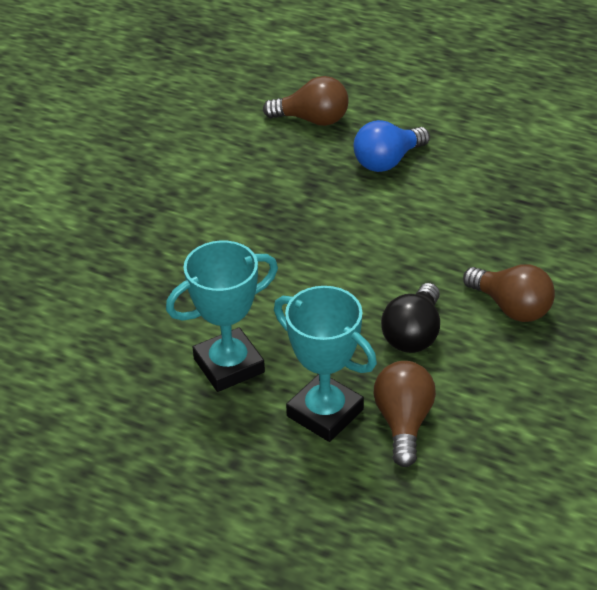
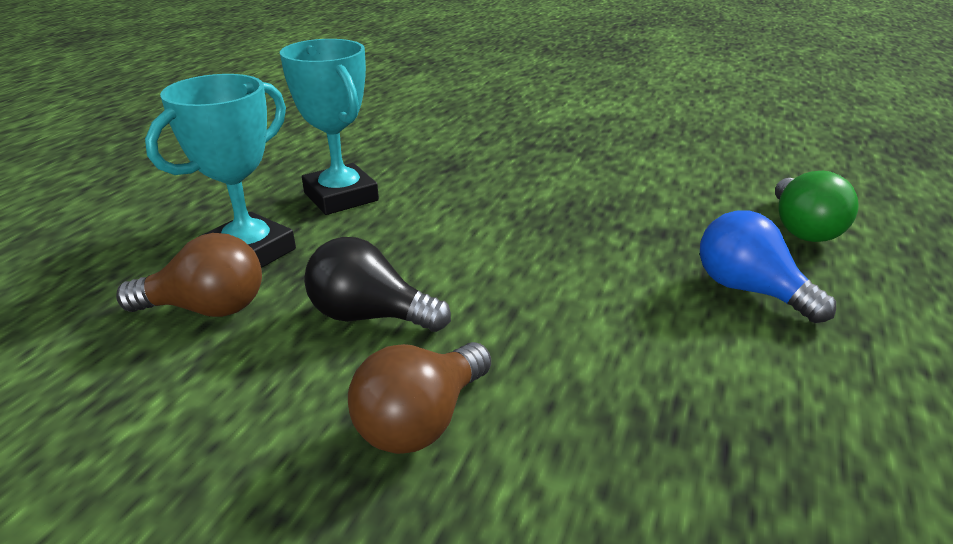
camera: 85 degrees right, 10 degrees down
brown light bulb [263,76,349,126] -> green light bulb [775,171,859,242]

